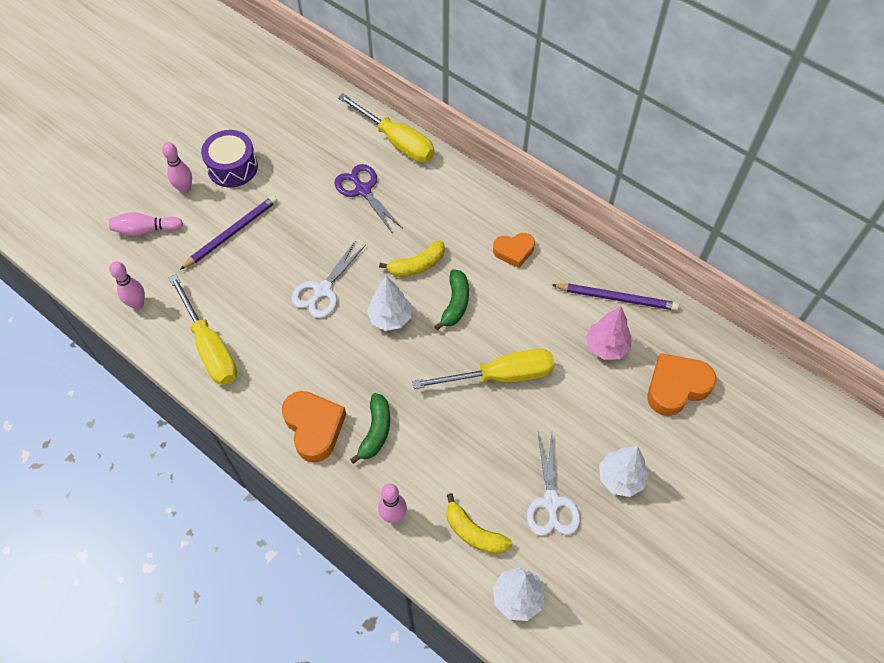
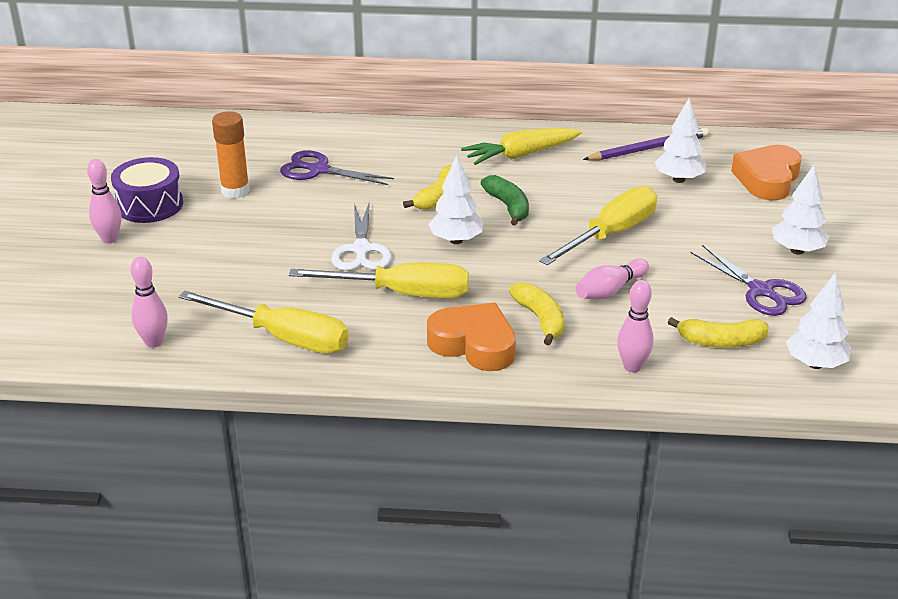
camera: 35 degrees left, 25 degrees down
pink bowling pin [109,212,183,236] -> pink bowling pin moved to [576,258,649,300]
purple pencil [180,196,278,270] -> none
yellow screwdriver [338,93,434,162] -> yellow screwdriver moved to [289,263,469,298]
green banana [350,393,390,464] -> yellow banana [509,282,564,345]
orange heart [493,233,535,268] -> yellow carrot [461,128,582,165]
white scissors [527,433,580,536] -> purple scissors [690,245,807,316]
pink tree [586,306,631,360] -> white tree [654,98,706,183]
none -> orange glue stick [212,111,250,199]

